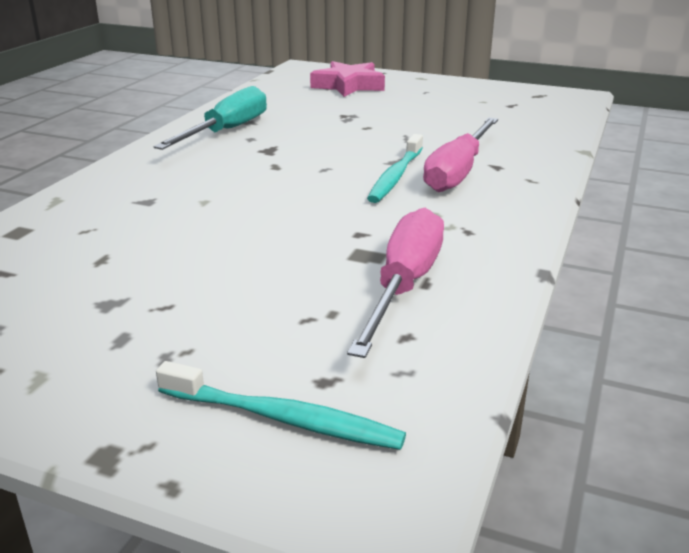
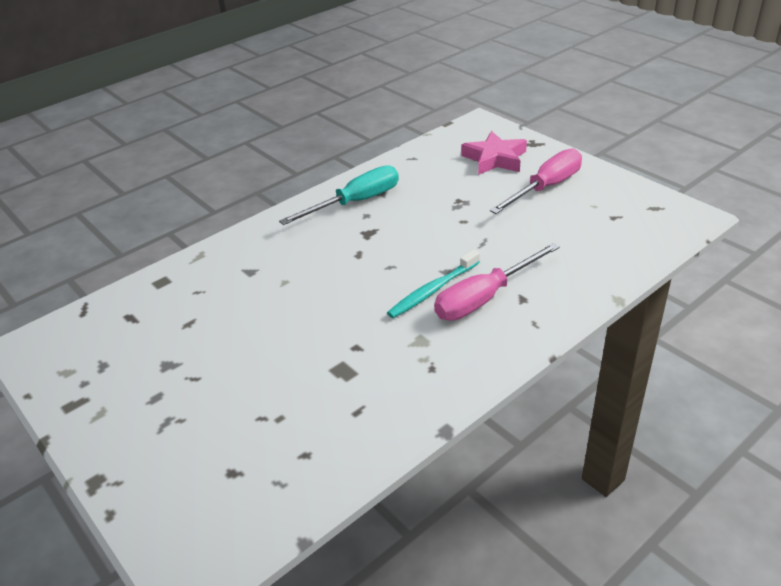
camera: 30 degrees right, 10 degrees up
turquoise toothbrush [156,361,406,450] -> none
pink screwdriver [347,208,444,358] -> pink screwdriver moved to [490,149,582,214]

